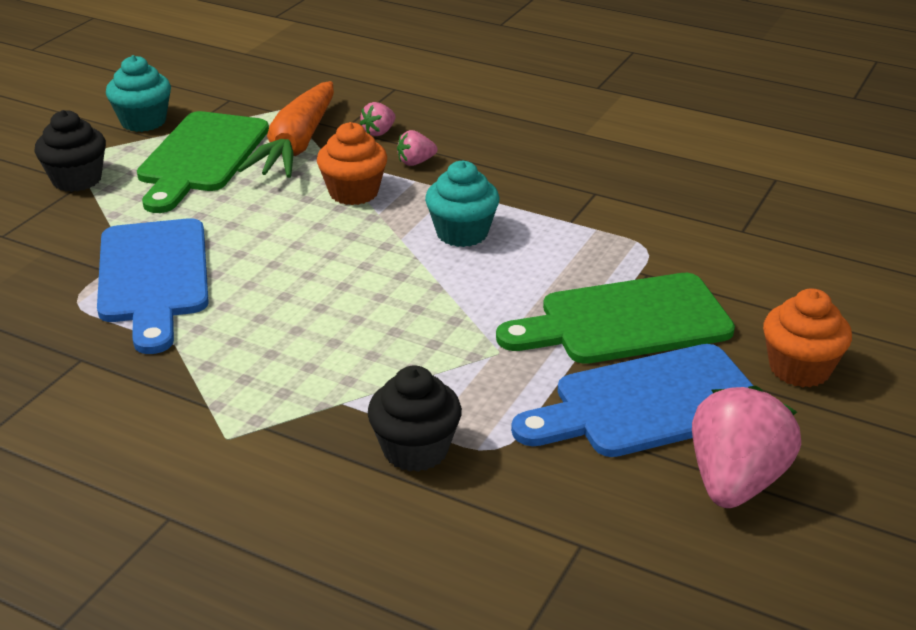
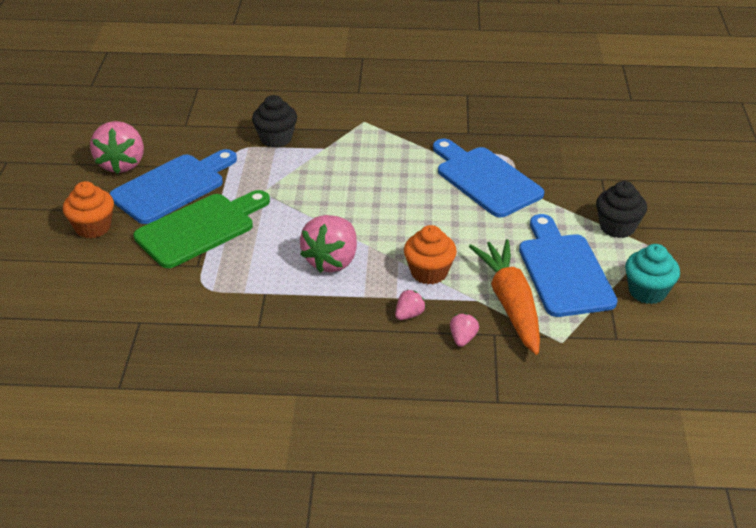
camera: 155 degrees right, 5 degrees up
green cutting board [137,111,269,213] -> blue cutting board [519,214,618,317]
turquoise cupcake [425,161,499,247] -> pink strawberry [300,215,357,273]

